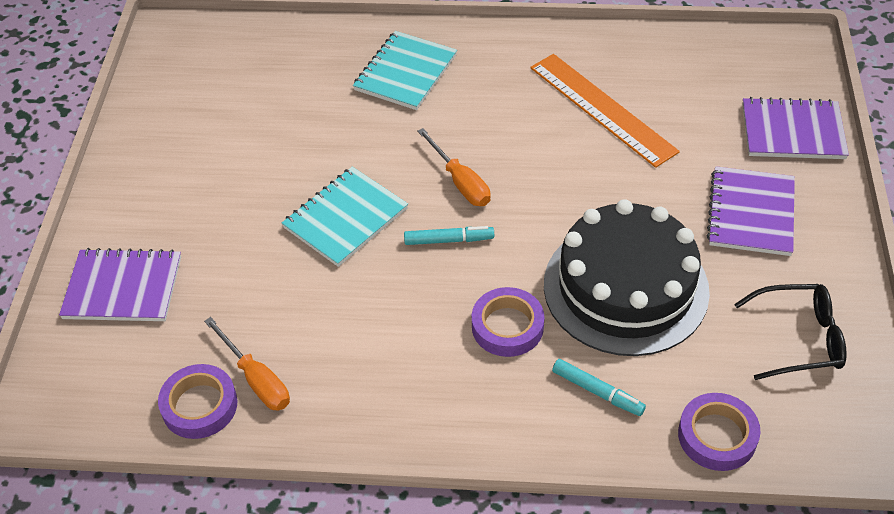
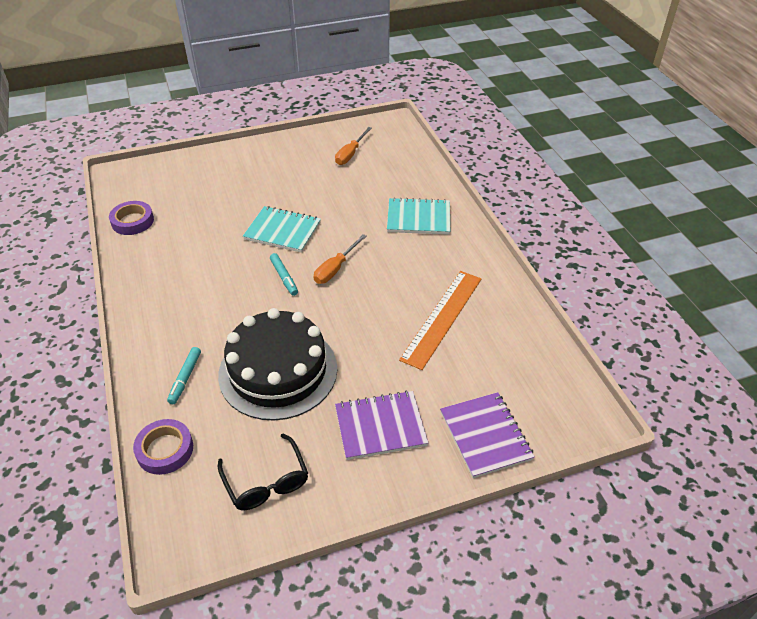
camera: 65 degrees right, 5 degrees down
purple notebook [59,248,181,321] -> none
orange screwdriver [204,317,290,410] -> orange screwdriver moved to [335,127,372,165]
purple tape [472,287,544,357] -> none

